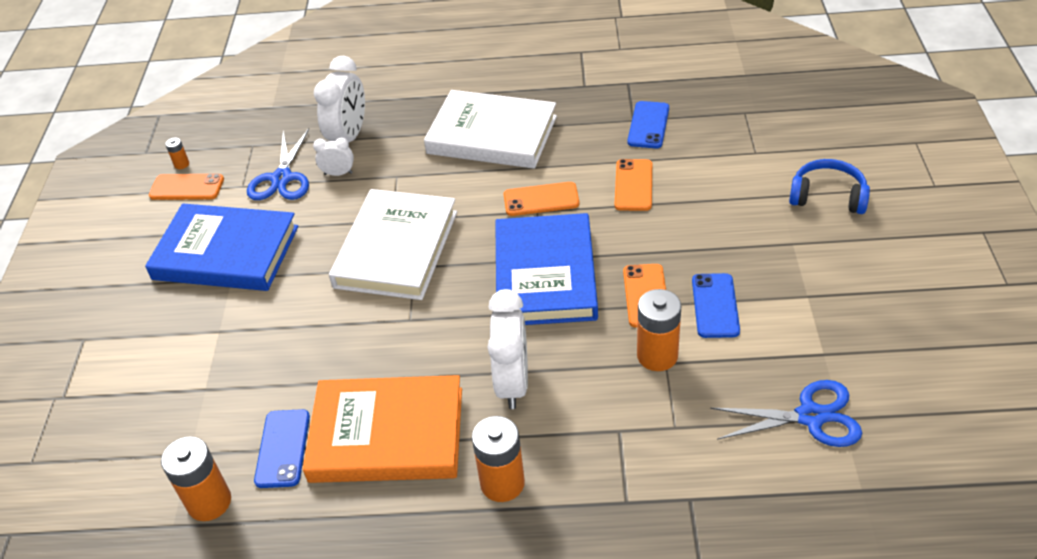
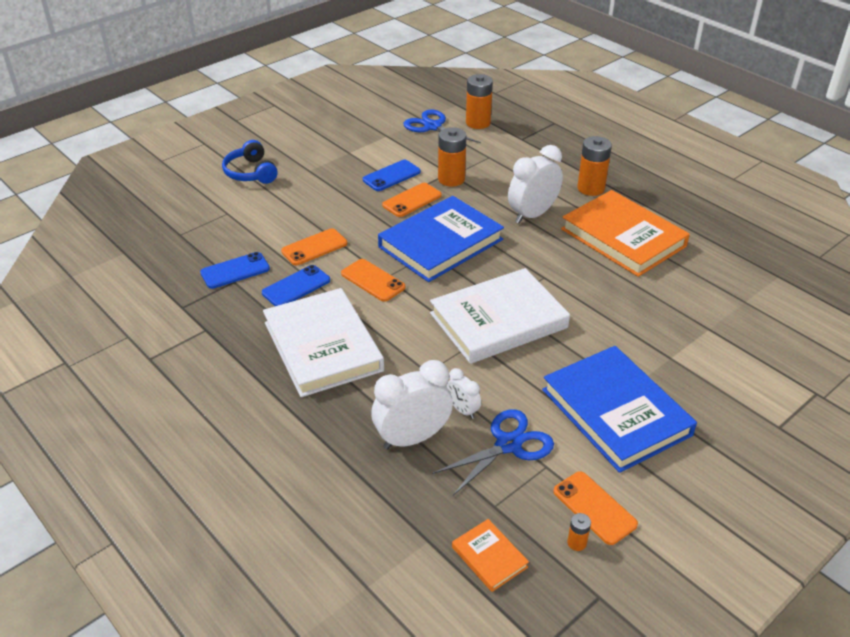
camera: 135 degrees left, 5 degrees down
orange battery [161,436,231,521] -> orange battery moved to [466,74,493,129]
blue phone [254,409,310,488] -> blue phone moved to [262,265,330,306]
none -> orange book [452,519,529,592]

